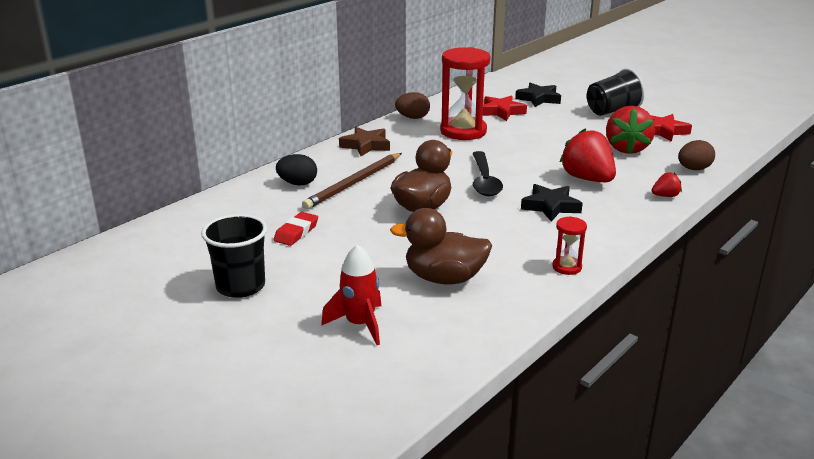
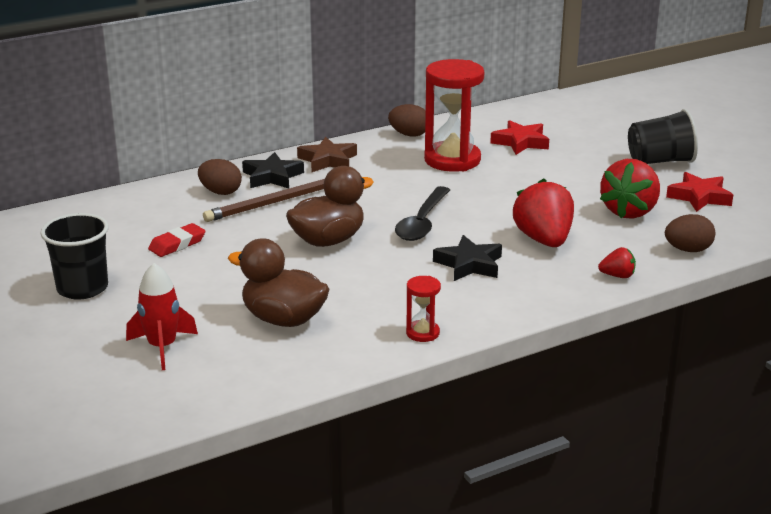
camera: 20 degrees right, 0 degrees up
black egg [276,154,317,186] -> brown egg [198,159,242,195]
black star [515,83,561,107] -> black star moved to [242,152,304,188]

